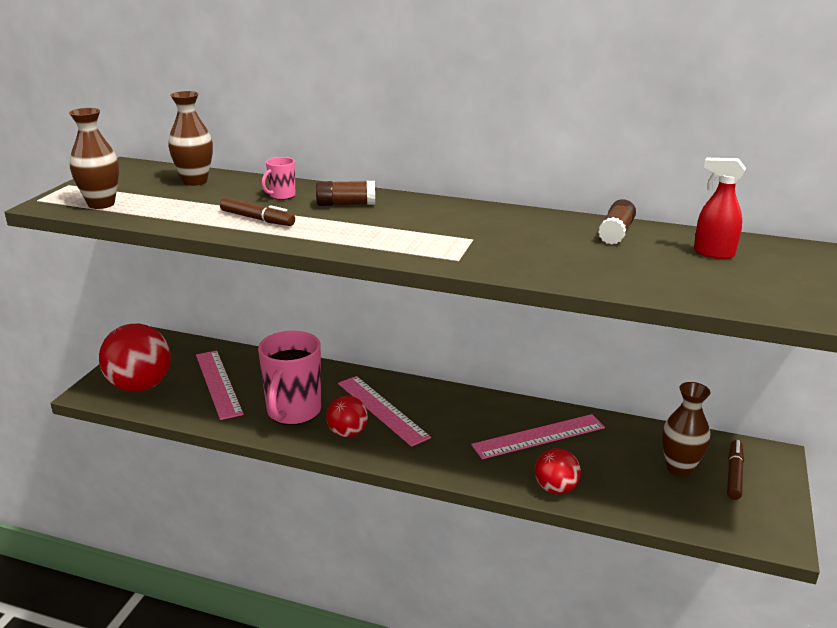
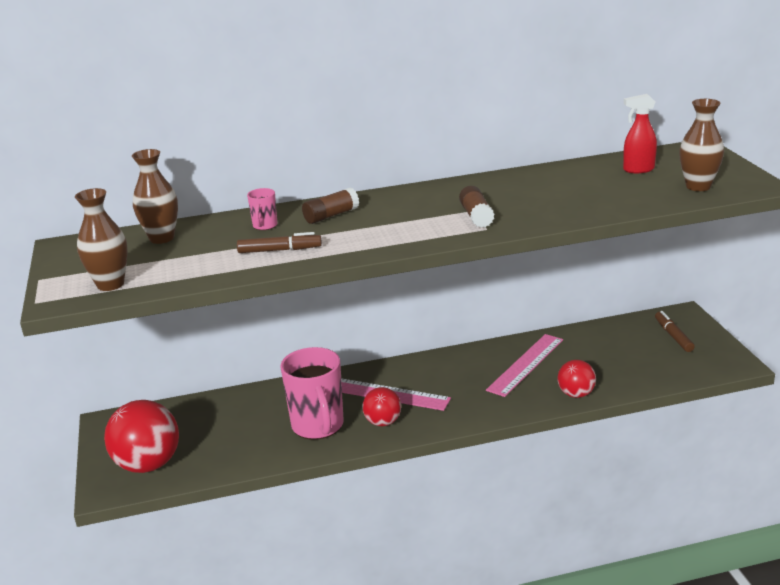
camera: 30 degrees left, 0 degrees up
pink ruler [196,350,244,420] -> none
brown glue stick [598,199,636,245] -> brown glue stick moved to [459,186,495,228]
brown vase [662,382,711,477] -> brown vase moved to [679,99,724,191]

